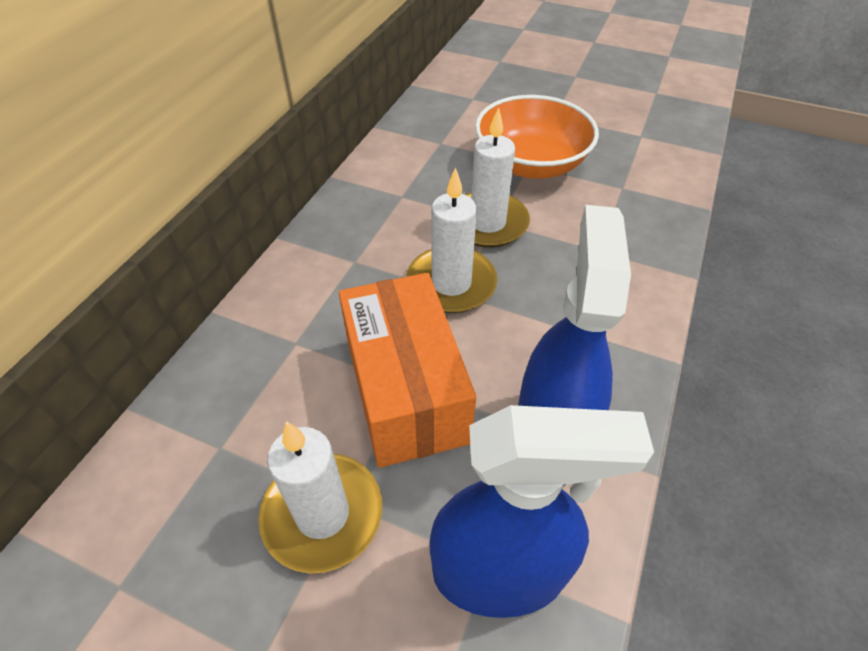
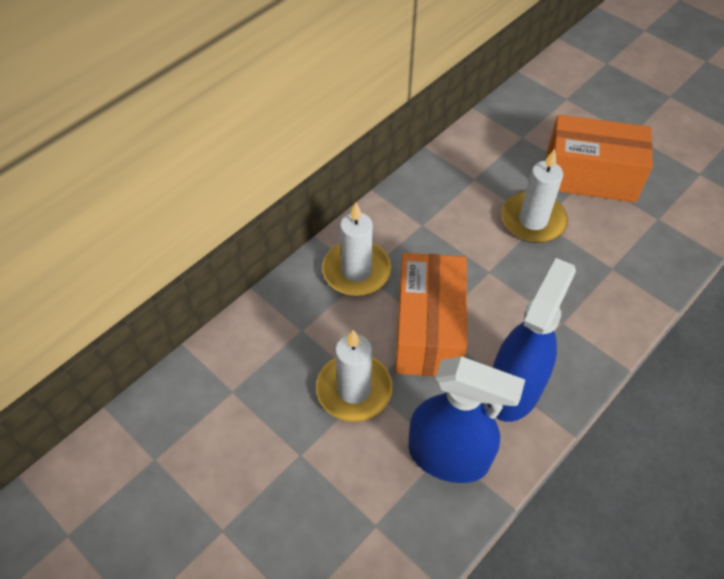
camera: 20 degrees right, 5 degrees up
white candle [406,167,497,313] -> white candle moved to [322,203,391,296]
orange bowl [475,95,599,179] -> orange box [546,115,653,203]

